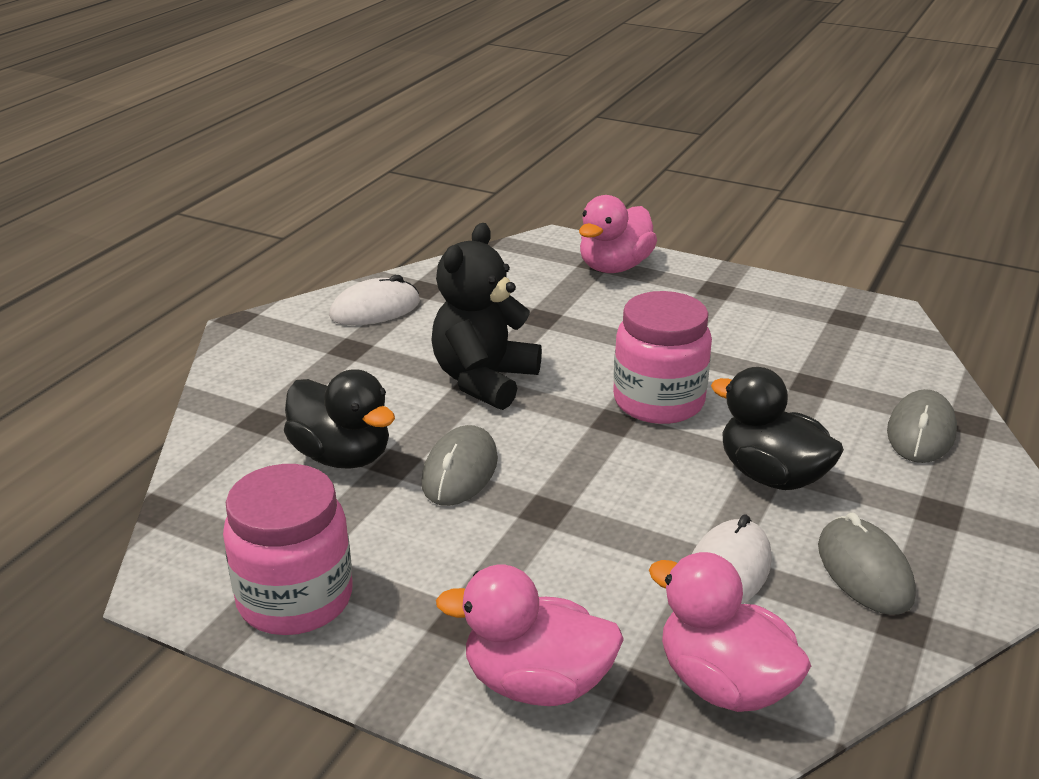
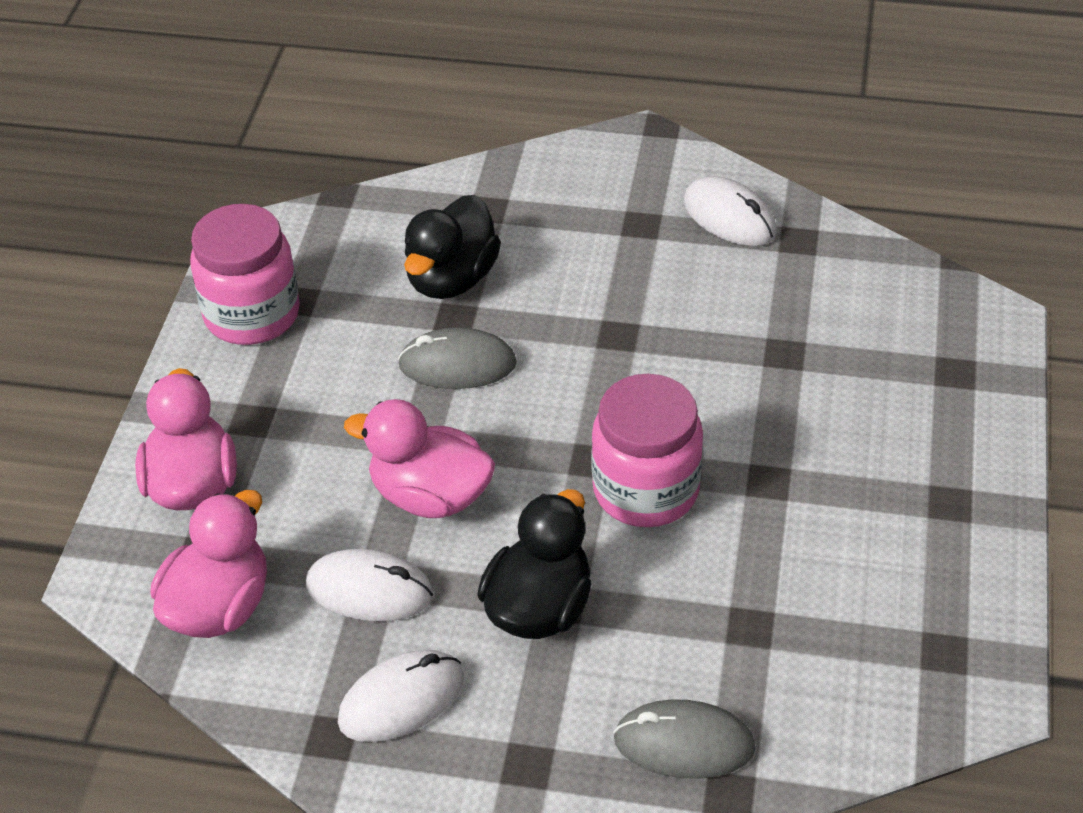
camera: 75 degrees right, 15 degrees up
black teddy bear [431,223,542,410] -> none
pink duck [579,195,657,273] -> pink duck moved to [344,399,495,518]
grey mouse [818,513,916,615] -> white mouse [338,650,464,742]

